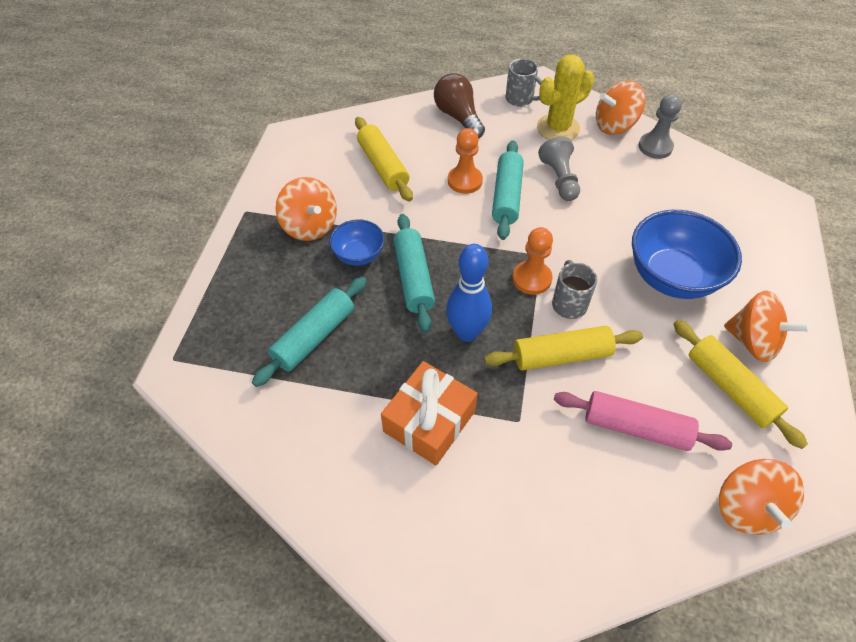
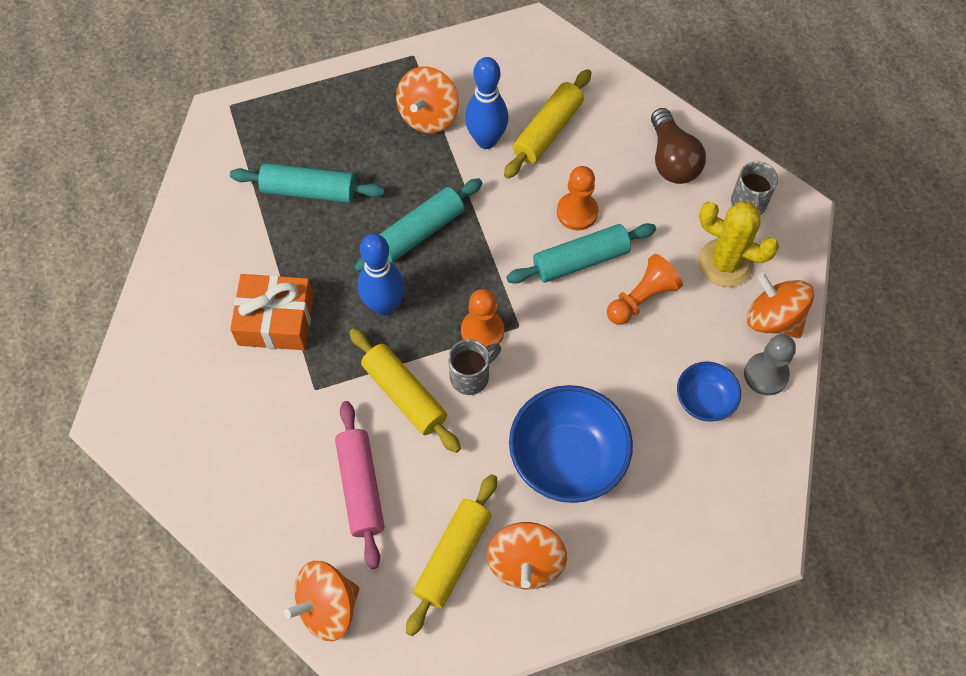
camera: 60 degrees right, 10 degrees up
blue bowl [329,219,385,266] -> blue bowl moved to [677,361,741,422]
brown light bulb [434,73,485,138] -> brown light bulb turned 135 degrees clockwise [651,108,706,184]
grey pawn [538,136,580,201] -> orange pawn [607,254,683,325]
none -> blue bowling pin [465,57,508,149]

